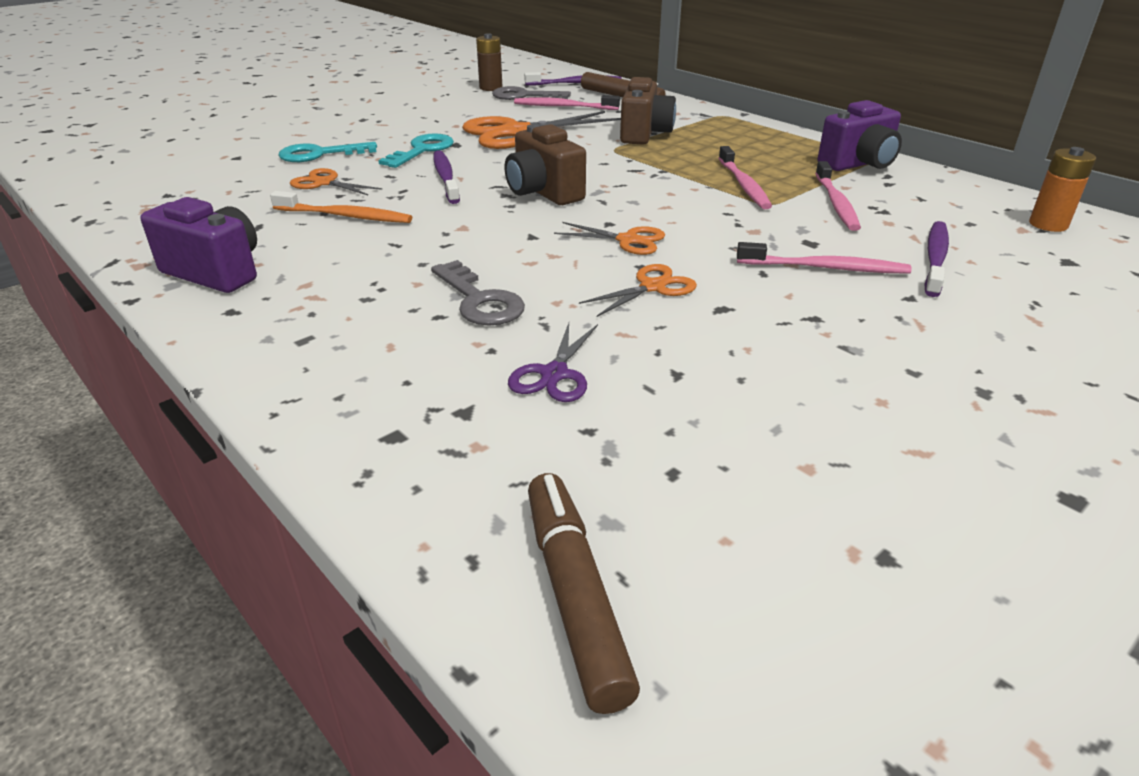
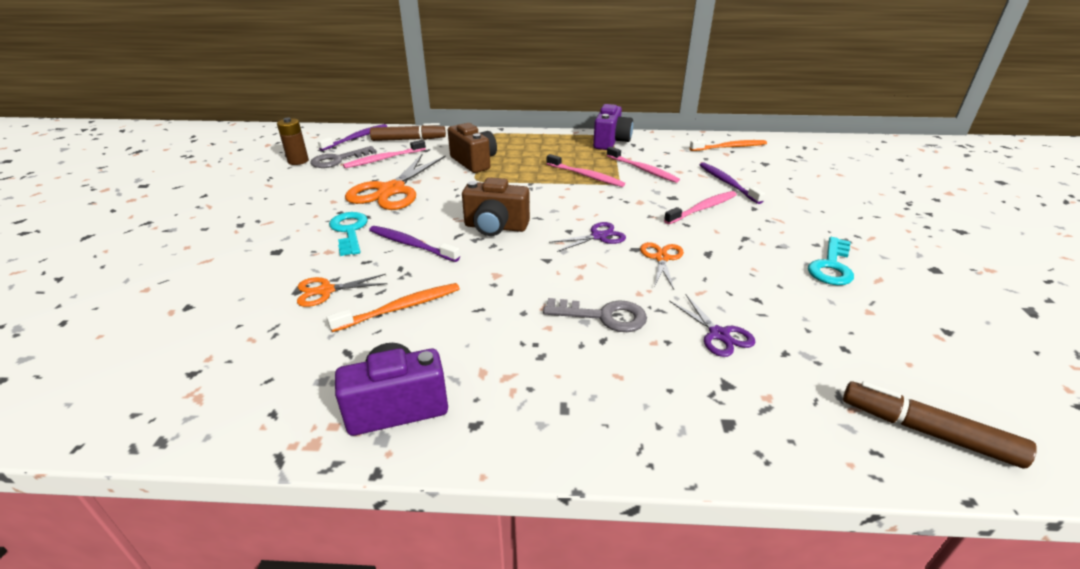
camera: 45 degrees left, 0 degrees up
turquoise key [278,142,377,162] -> turquoise key moved to [808,237,854,285]
orange scissors [554,222,665,255] -> purple scissors [549,222,626,252]
orange battery [1029,147,1096,232] -> orange toothbrush [690,140,767,151]

